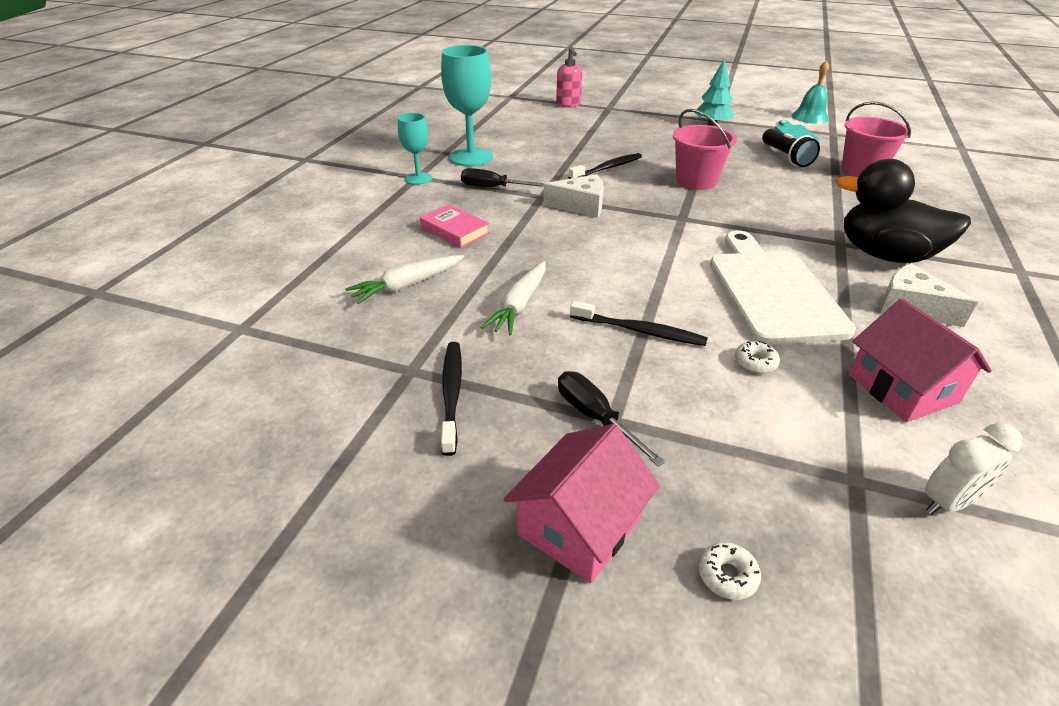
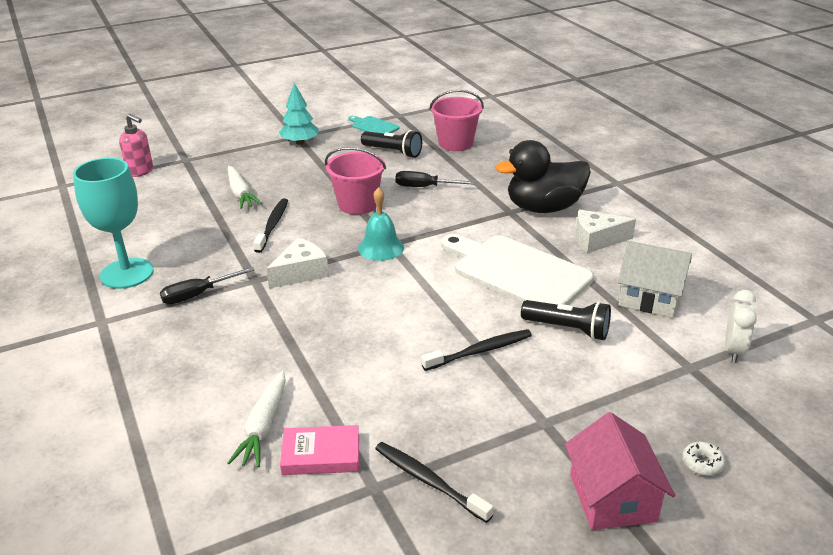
camera: 45 degrees left, 5 degrees down
turquoise goblet [398,113,432,185] -> none
pink book [420,204,489,248] -> pink book moved to [280,425,359,475]
white carrot [481,261,546,335] -> white carrot moved to [228,166,262,209]
black screwdriver [558,371,665,466] -> black screwdriver moved to [395,171,475,187]
white donut [735,341,780,374] -> black flashlight [521,300,611,340]
turquoise bell [792,60,829,124] -> turquoise bell moved to [358,187,404,261]
pink house [849,298,992,422] -> white house [618,241,692,318]

